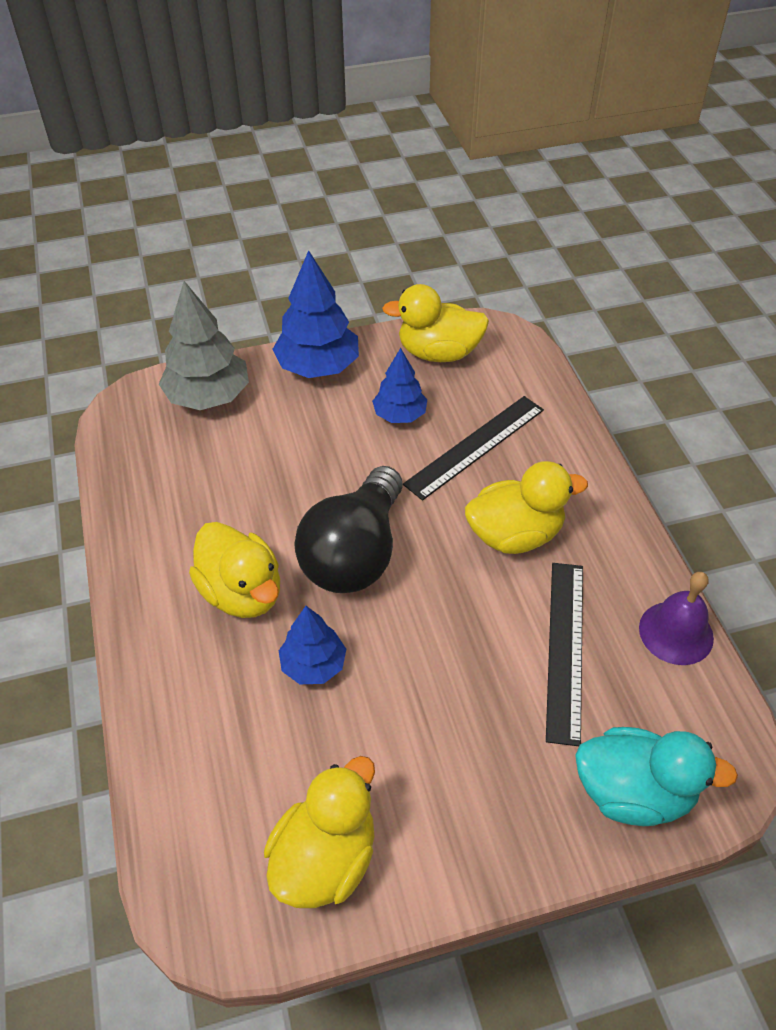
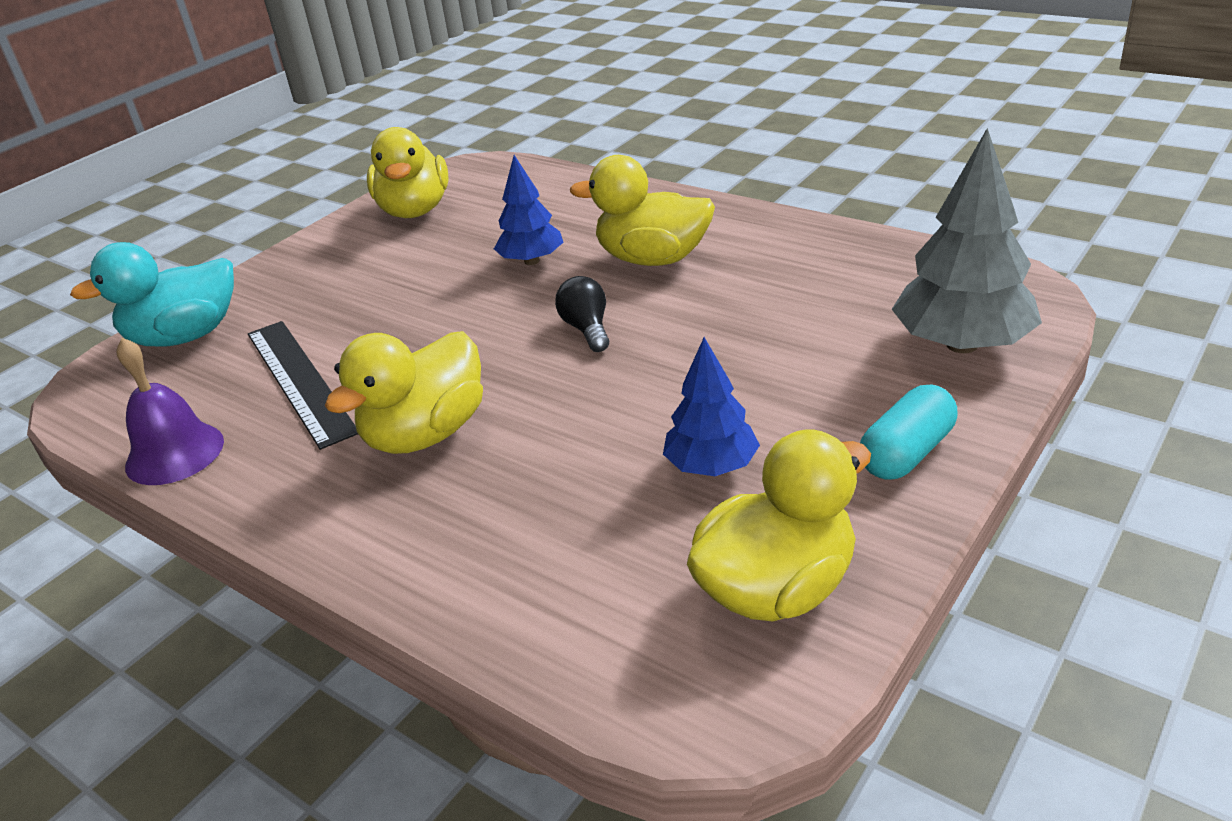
camera: 145 degrees right, 15 degrees down
blue tree [272,250,359,378] -> turquoise capsule [860,385,957,480]
black light bulb [294,466,403,593] -> black light bulb [555,276,609,352], size x0.43
black ruler [403,396,544,501] -> none

